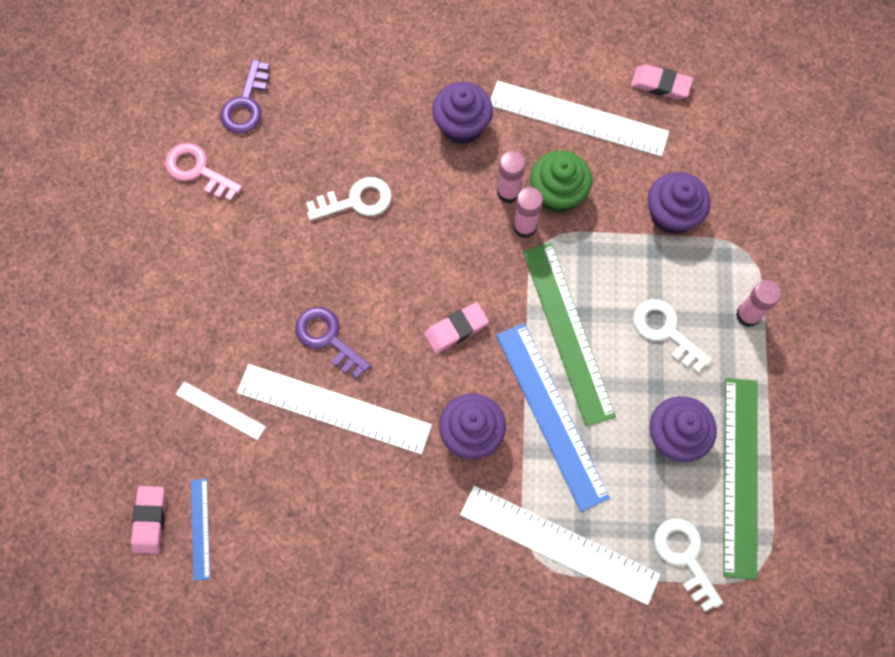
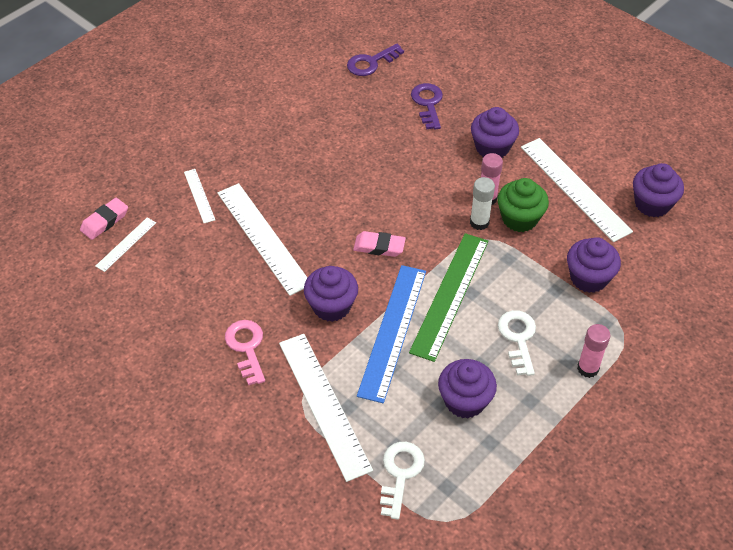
camera: 40 degrees right, 20 degrees down
pink key [165,143,243,201] -> pink key moved to [225,320,265,385]
blue ruler [191,479,210,581] -> white ruler [95,217,156,272]
purple key [295,307,371,379] -> purple key moved to [411,83,443,129]
white key [307,177,392,221] -> none
pink glue stick [513,187,543,238] -> white glue stick [470,177,495,230]
pink eraser [631,64,693,100] -> purple cupcake [633,163,684,217]
green ruler [723,378,757,580] -> none

